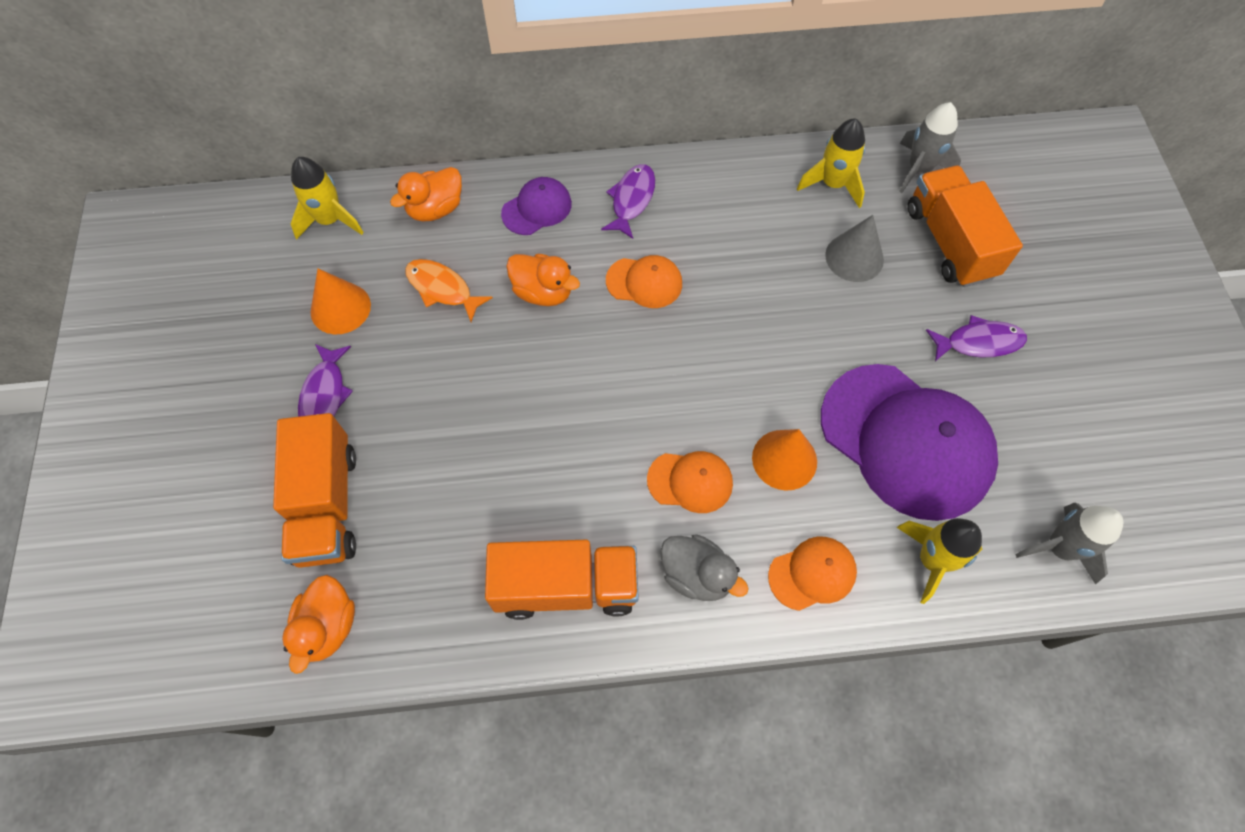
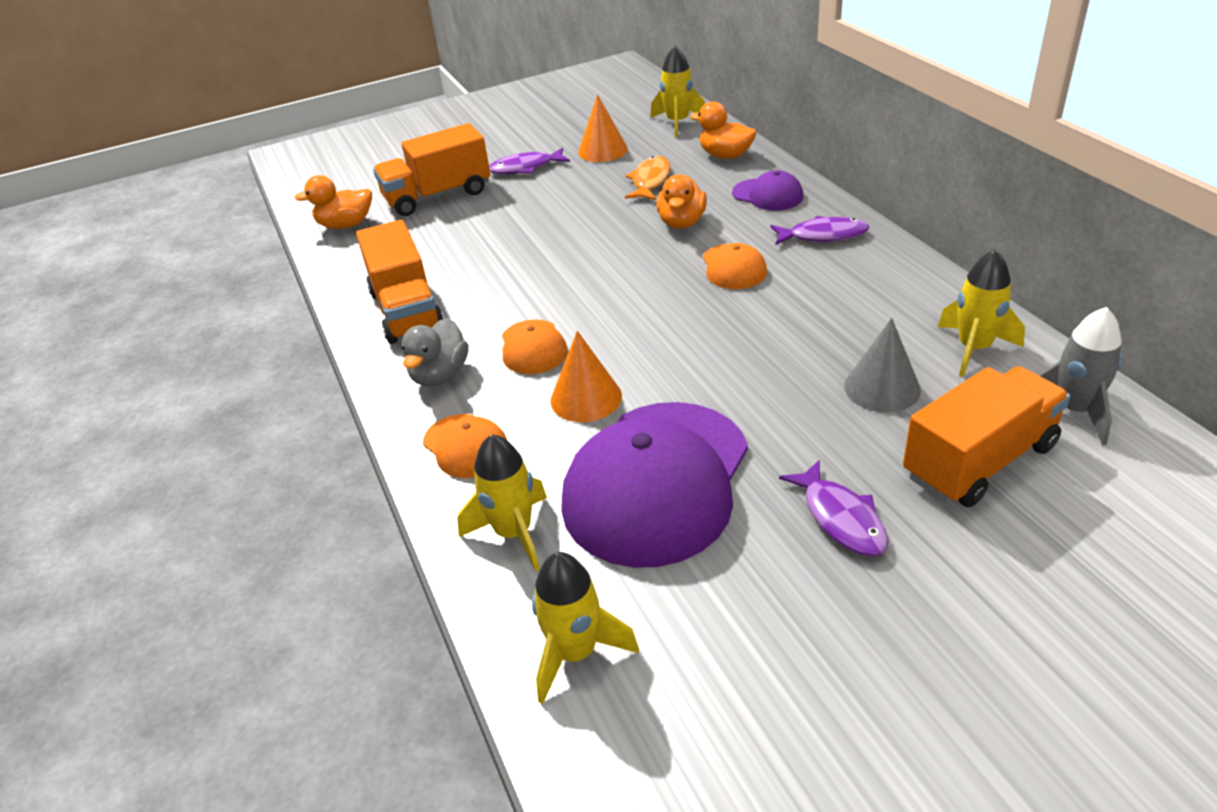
camera: 75 degrees right, 25 degrees down
grey rocket [1015,502,1123,585] -> yellow rocket [532,552,639,704]

